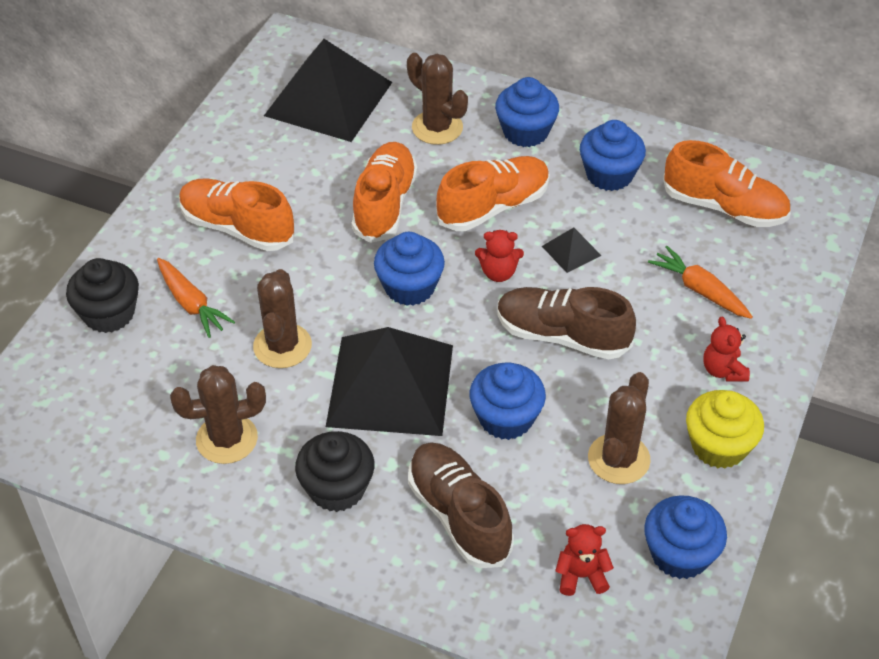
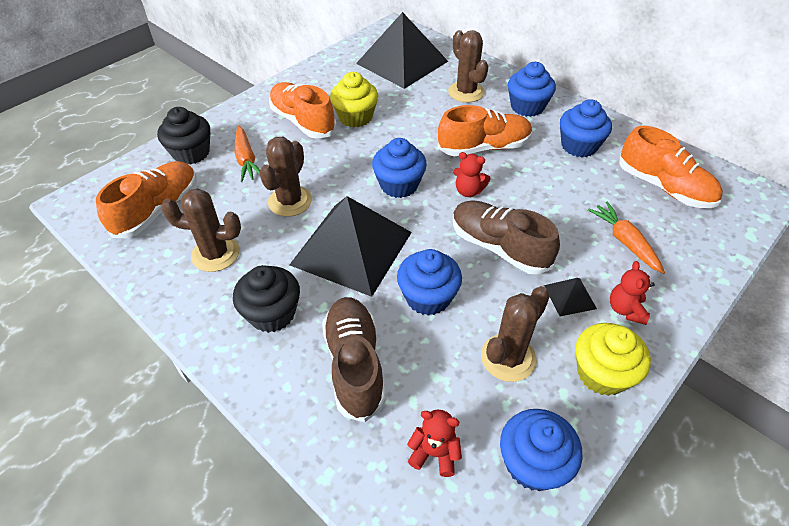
camera: 20 degrees right, 0 degrees up
orange shoe [352,142,418,243] -> orange shoe moved to [96,161,197,238]
black pyramid [542,227,602,273] -> black pyramid moved to [544,278,597,316]
none -> yellow cupcake [330,72,378,127]

